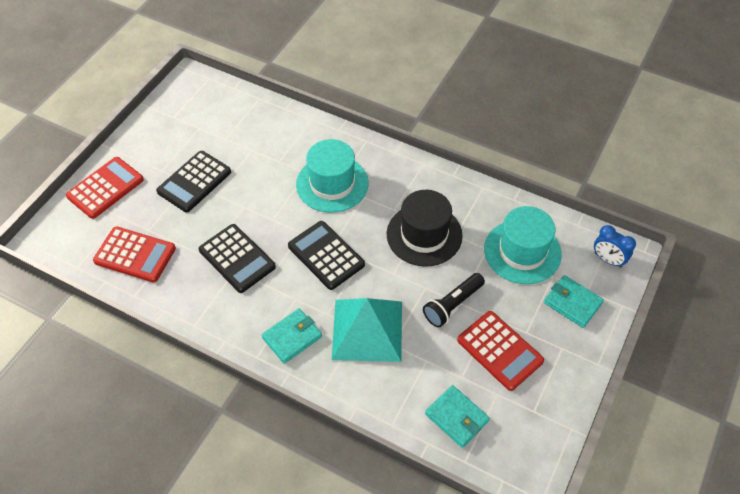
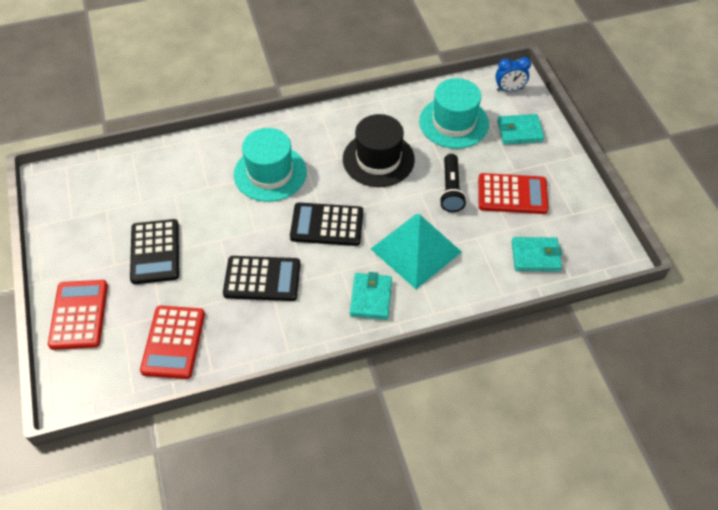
camera: 45 degrees left, 0 degrees up
red calculator [93,226,176,282] -> red calculator turned 120 degrees clockwise [140,306,205,379]

